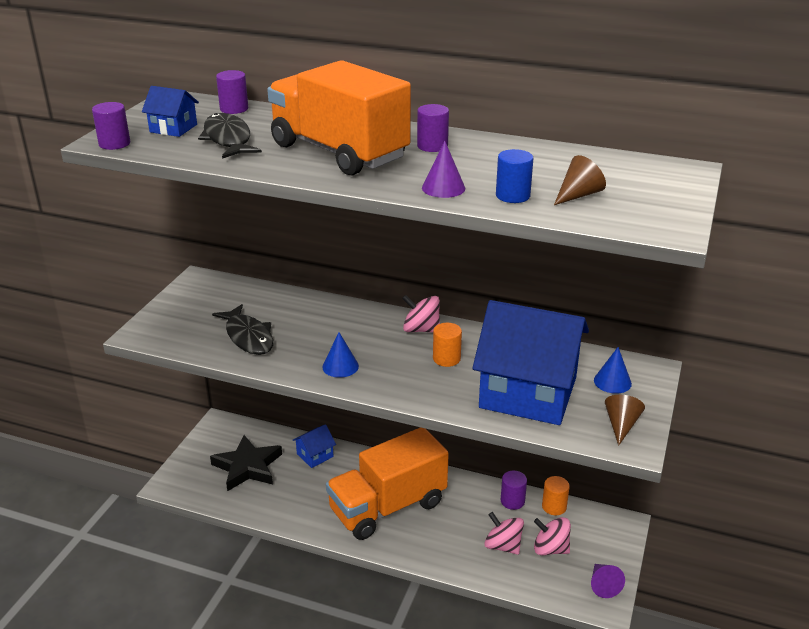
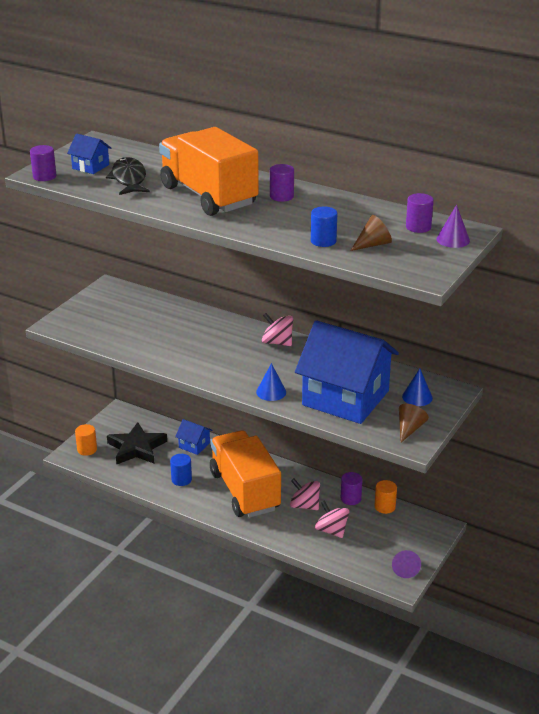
camera: 10 degrees right, 0 degrees up
black fish [212,304,273,355] -> none
purple cylinder [216,70,248,114] -> purple cylinder moved to [406,193,434,233]
blue house [293,424,336,468] -> blue house turned 60 degrees clockwise [175,419,212,455]
blue cone [322,332,359,378] -> blue cone moved to [256,363,286,401]
orange truck [326,427,449,540] -> orange truck turned 90 degrees clockwise [210,430,281,518]
purple cone [422,141,465,198] -> purple cone moved to [436,205,470,248]
orange cylinder [433,323,462,367] -> orange cylinder moved to [75,424,97,456]
pink spinning top [534,517,571,555] -> pink spinning top moved to [290,479,320,510]
none -> blue cylinder [170,454,192,486]

